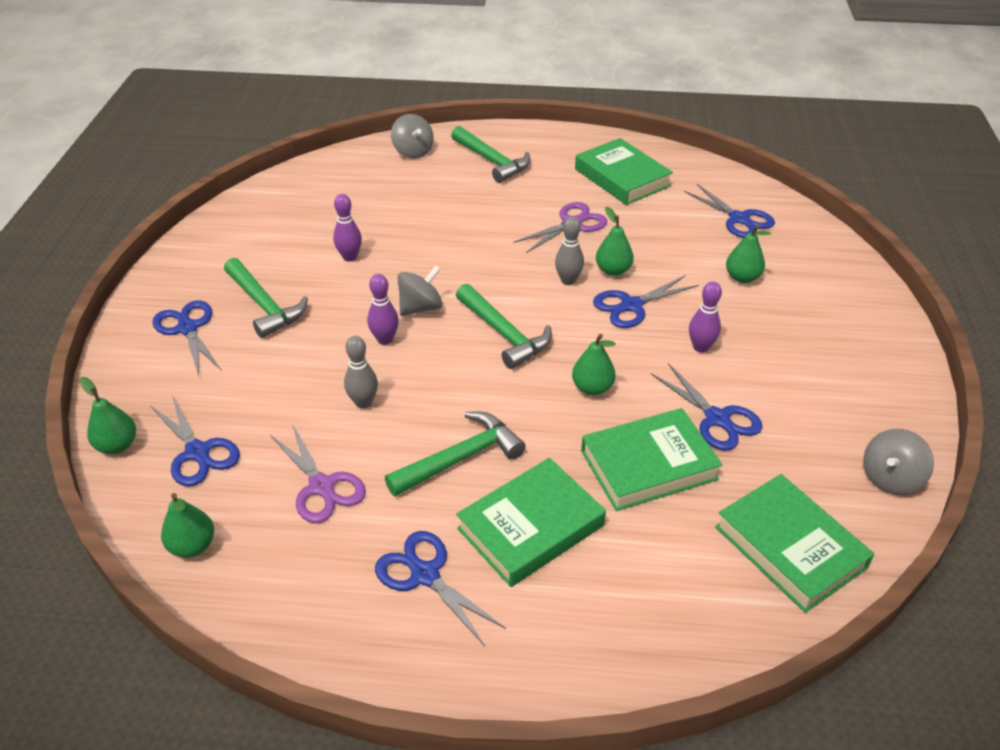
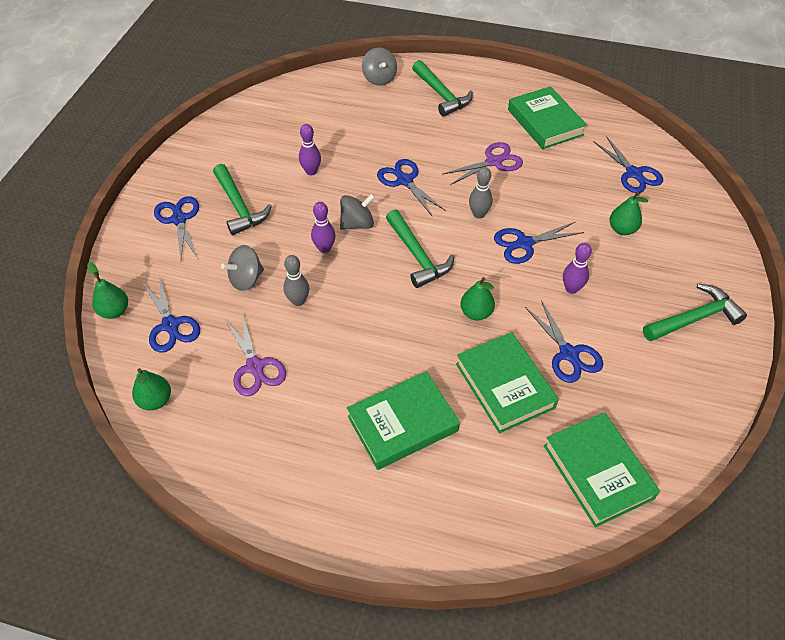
camera: 10 degrees right, 10 degrees up
blue scissors [375,531,506,646] -> blue scissors moved to [377,159,446,217]
green hammer [385,412,526,497] -> green hammer moved to [643,284,747,342]
green book [581,408,723,511] -> green book turned 75 degrees clockwise [456,332,559,433]
green pear [596,206,634,276] -> none
grey spinning top [863,429,934,495] -> grey spinning top moved to [221,245,264,291]

